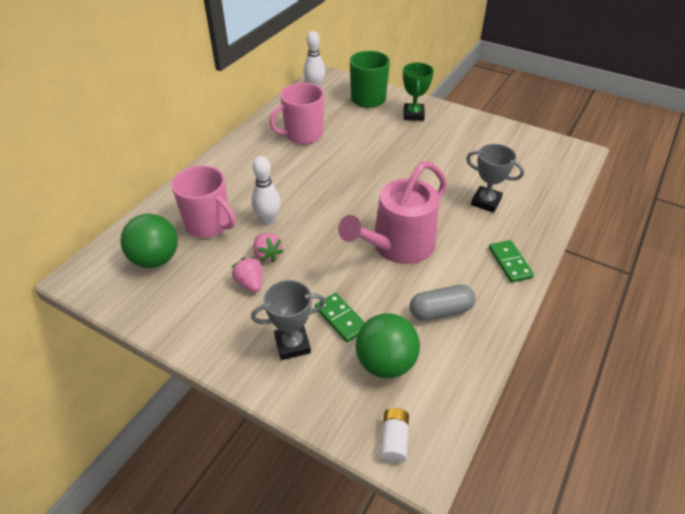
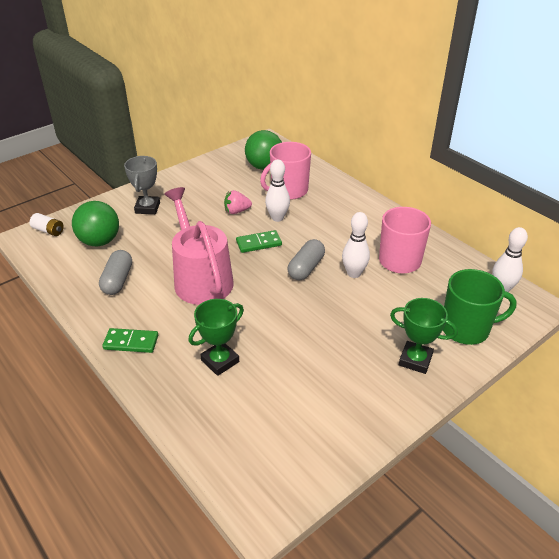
camera: 110 degrees right, 5 degrees down
pink strawberry [232,257,262,292] -> none
green domino [315,293,365,342] -> green domino moved to [236,230,282,253]
grey trophy [466,144,524,213] -> green trophy [189,299,244,376]
none -> grey capsule [288,239,325,280]
none -> white bowling pin [342,212,370,278]

